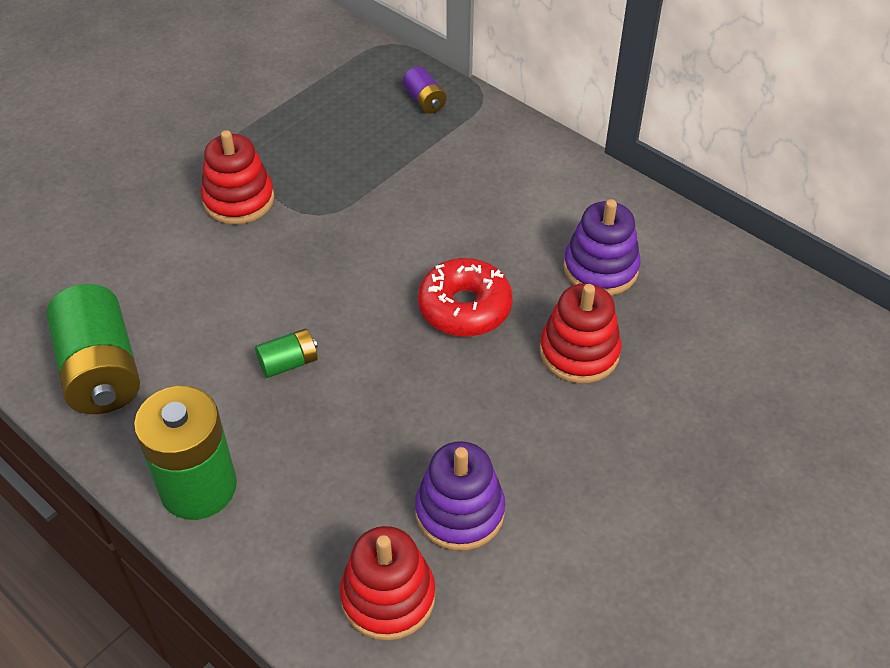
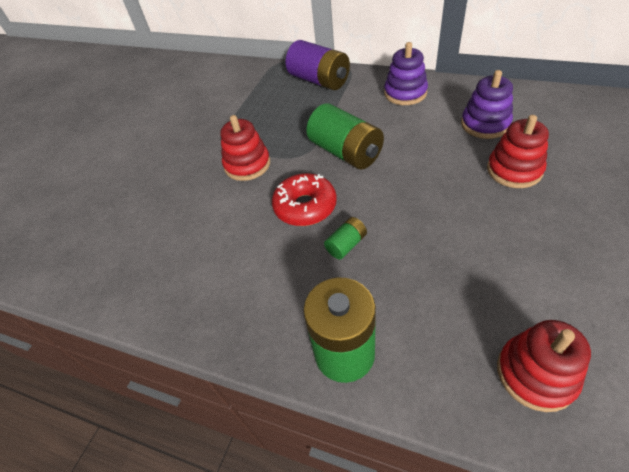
camera: 15 degrees left, 0 degrees up
green battery [46,284,140,414] -> green battery moved to [306,103,384,170]
purple battery [403,67,447,114] -> purple battery [286,40,350,90], size x2.08
purple stacking toy [415,441,505,551] -> purple stacking toy moved to [384,42,428,105]
red donut [418,258,513,337] -> red donut moved to [272,173,337,226]

